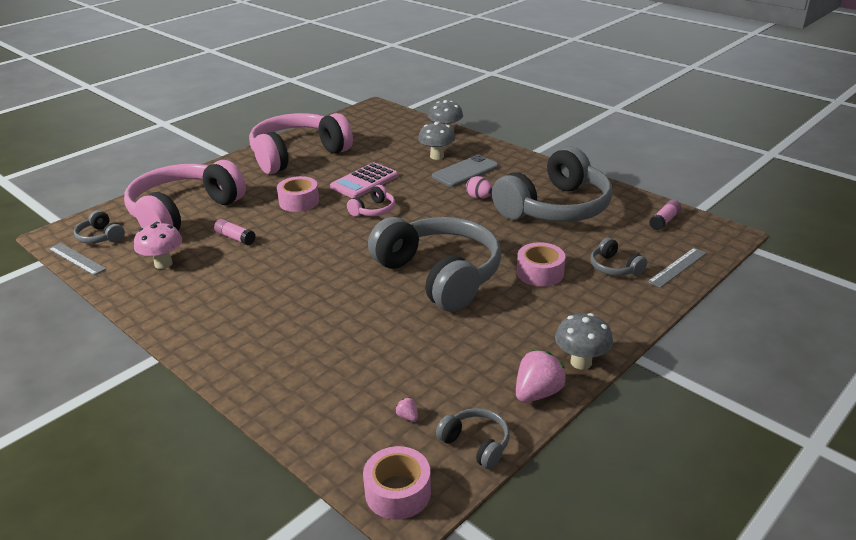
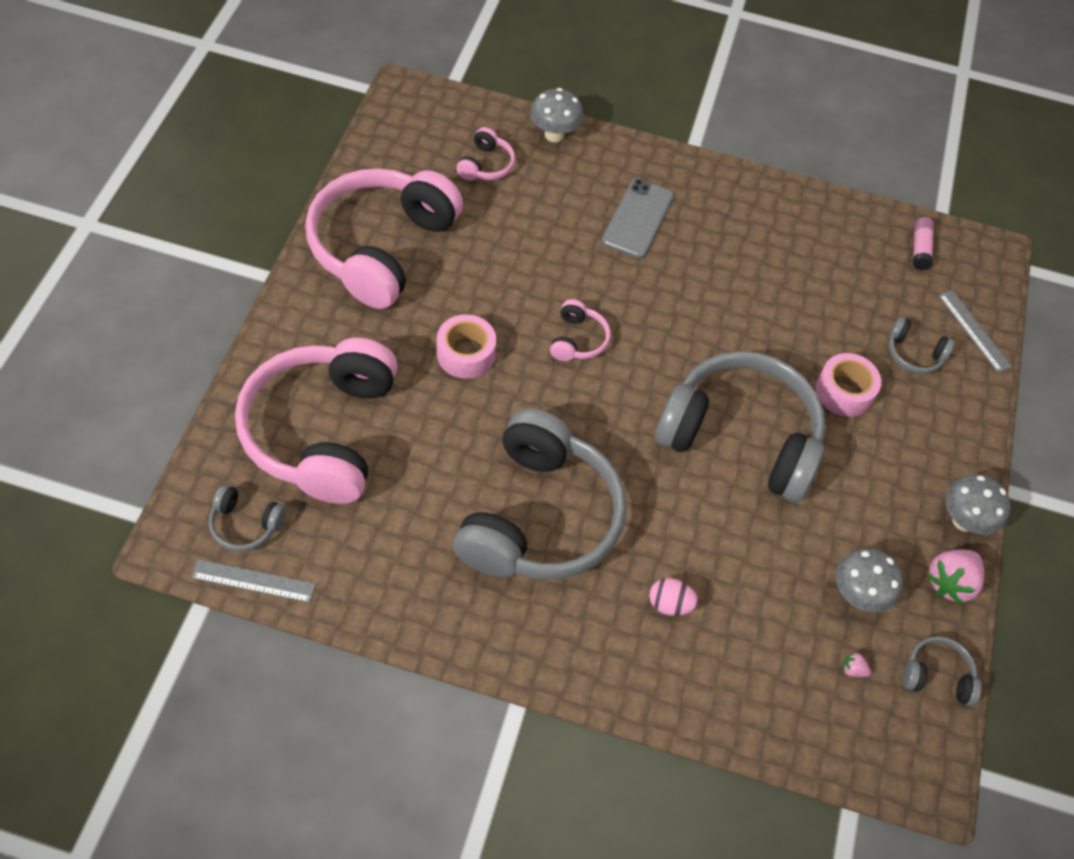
camera: 35 degrees left, 25 degrees up
pink mushroom [134,222,182,269] -> none
pink glue stick [214,219,256,245] -> none
pink calculator [330,162,398,198] -> none
pink tape [363,446,431,520] -> none
grey mushroom [418,122,455,160] -> grey mushroom moved to [836,548,903,612]
pink egg [466,176,493,199] -> pink egg moved to [649,578,698,616]
grey headphones [492,147,612,222] -> grey headphones moved to [453,408,626,580]
pink strawberry [516,350,566,402] -> pink strawberry turned 150 degrees counterclockwise [927,550,984,605]
grey ruler [647,248,706,288] -> grey ruler turned 45 degrees counterclockwise [938,290,1012,372]
none -> pink headphones [456,127,515,181]

